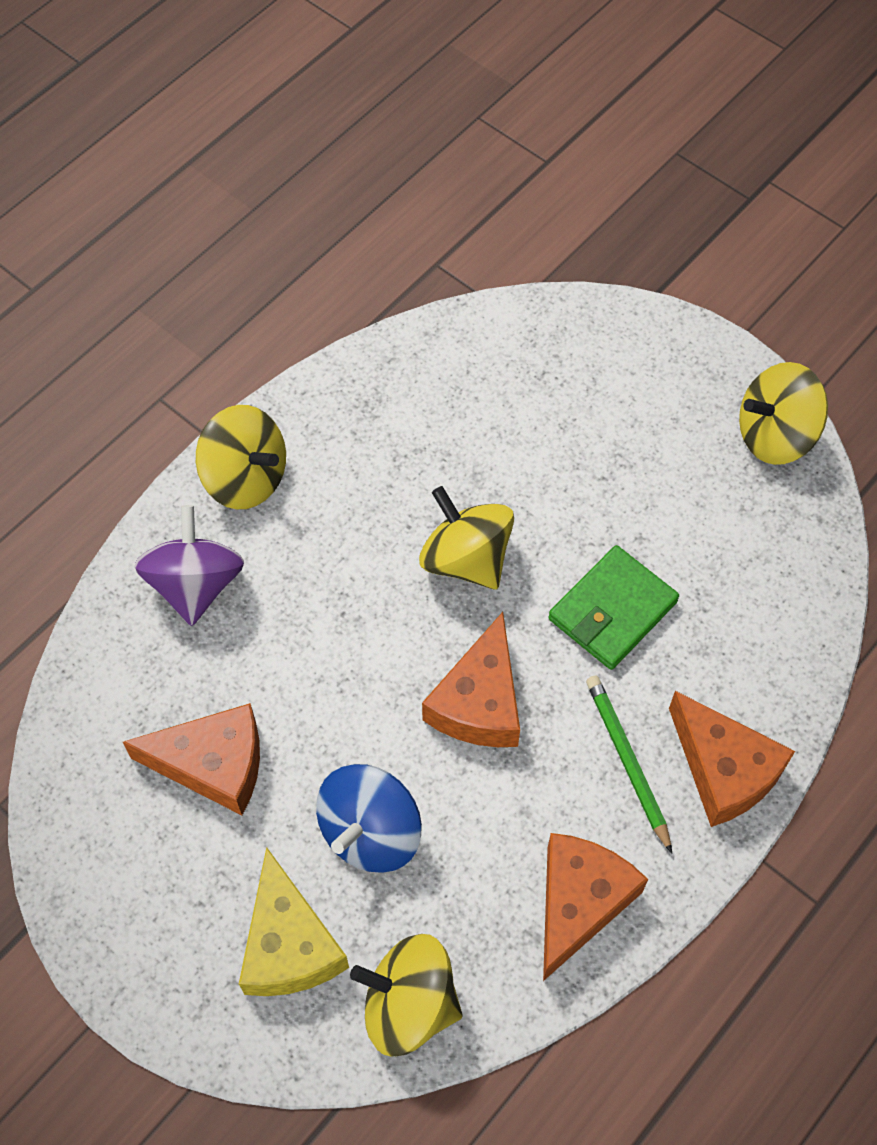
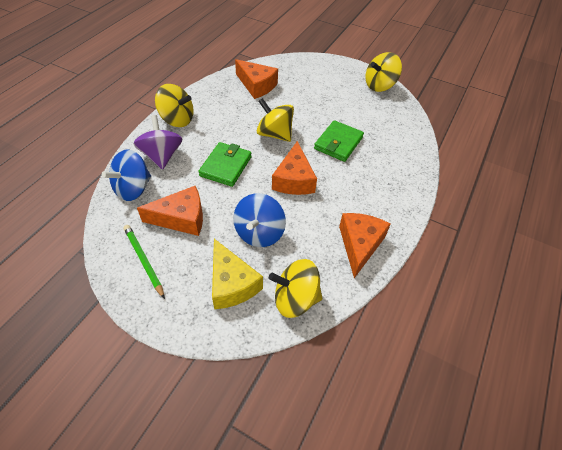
camera: 15 degrees left, 10 degrees down
green pencil [586,676,672,853] -> green pencil moved to [123,225,165,299]
orange cheese [669,691,795,827] -> orange cheese moved to [235,59,278,99]
none -> blue spinning top [102,149,151,201]
none -> green wallet [198,142,252,187]

